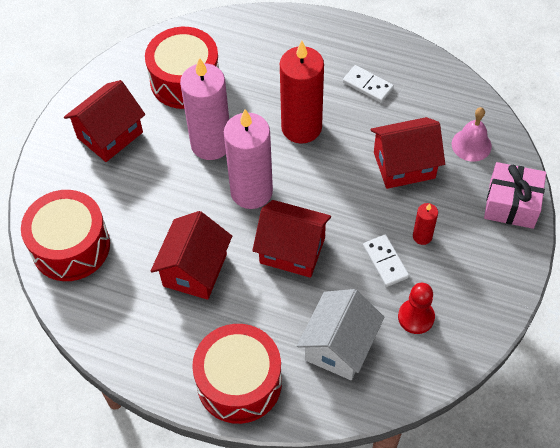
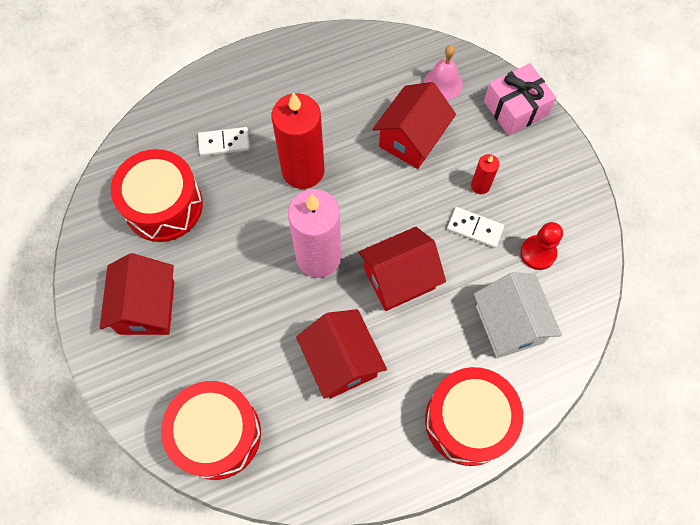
camera: 45 degrees left, 10 degrees up
pink candle [180,58,229,160] -> none
white domino [343,65,394,103] -> white domino moved to [198,127,250,156]

